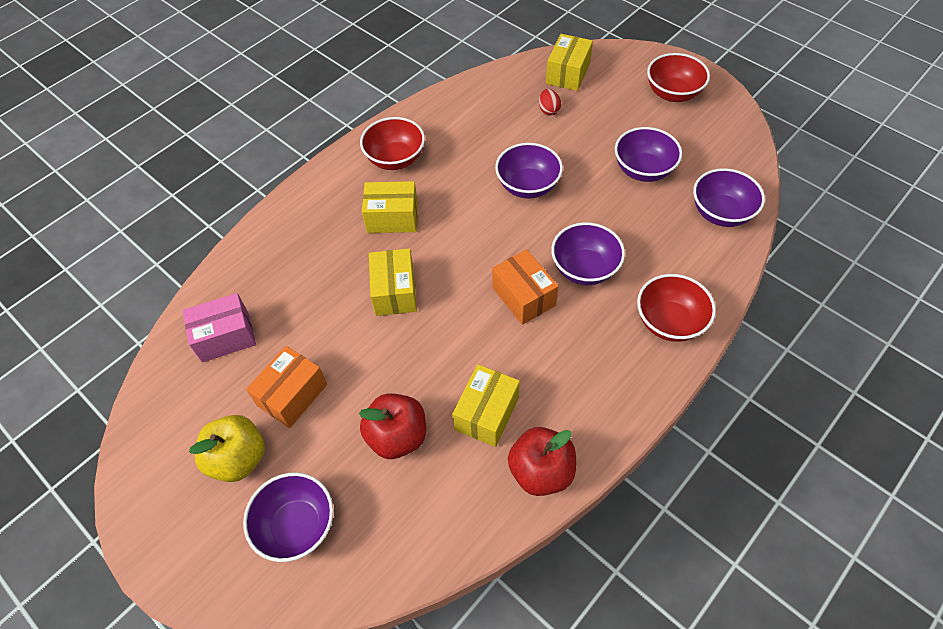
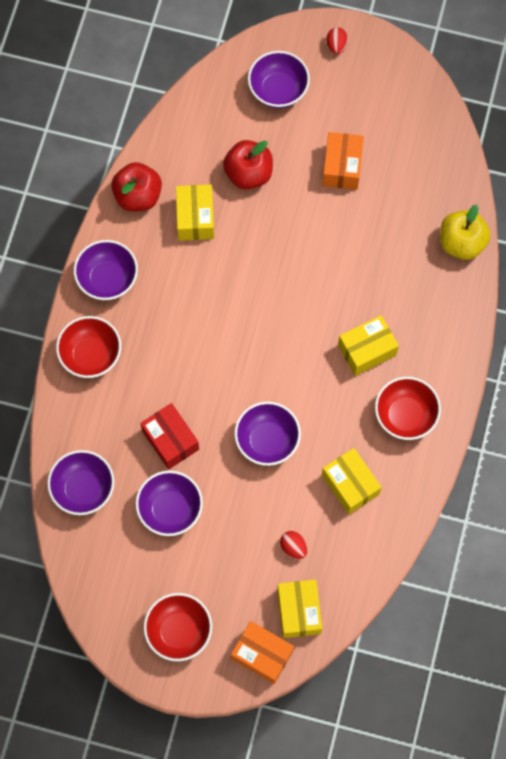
camera: 150 degrees right, 15 degrees up
pink box [182,293,256,362] -> none
yellow apple [189,415,265,482] -> yellow apple moved to [440,204,491,260]
yellow box [369,248,417,316] -> yellow box moved to [322,448,382,514]
orange box [492,249,559,325] -> orange box moved to [231,621,294,684]
purple bowl [551,222,625,285] -> purple bowl moved to [74,240,138,300]
none -> red box [140,403,199,470]
none -> red egg [326,27,348,55]

